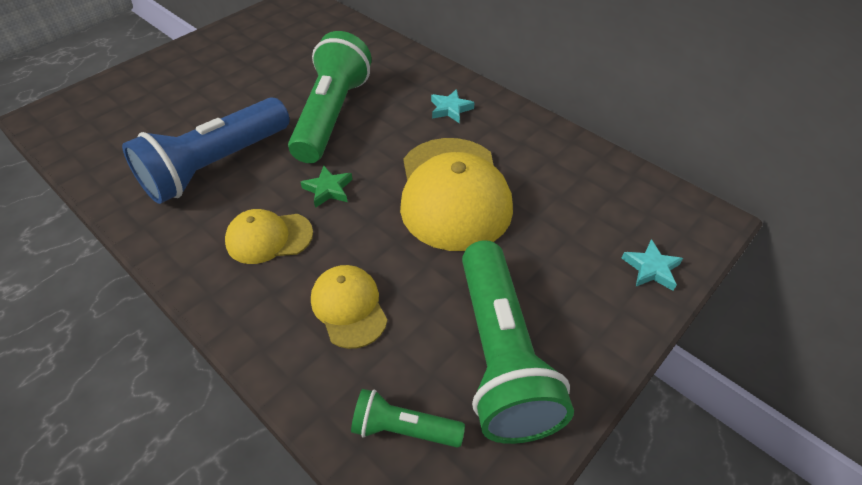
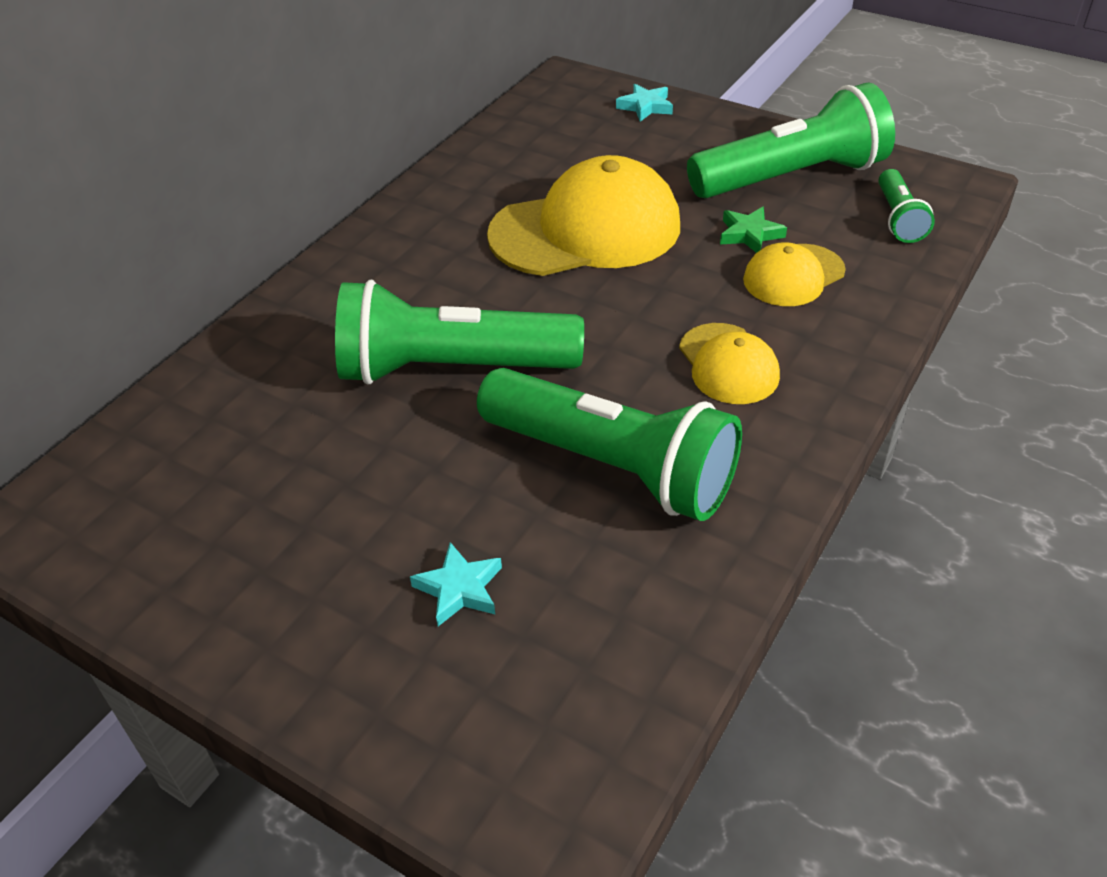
camera: 100 degrees left, 5 degrees down
blue flashlight [122,97,290,204] -> green flashlight [477,368,742,521]
green star [300,166,353,208] -> green star moved to [720,207,787,253]
turquoise star [431,89,475,123] -> turquoise star moved to [410,542,502,626]

